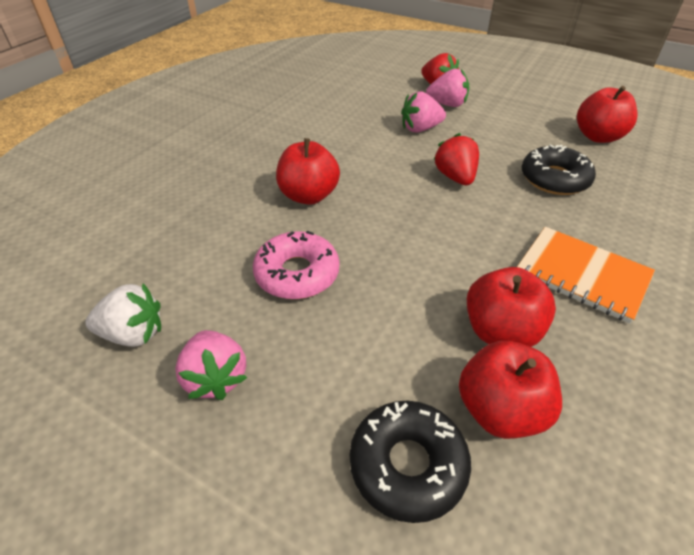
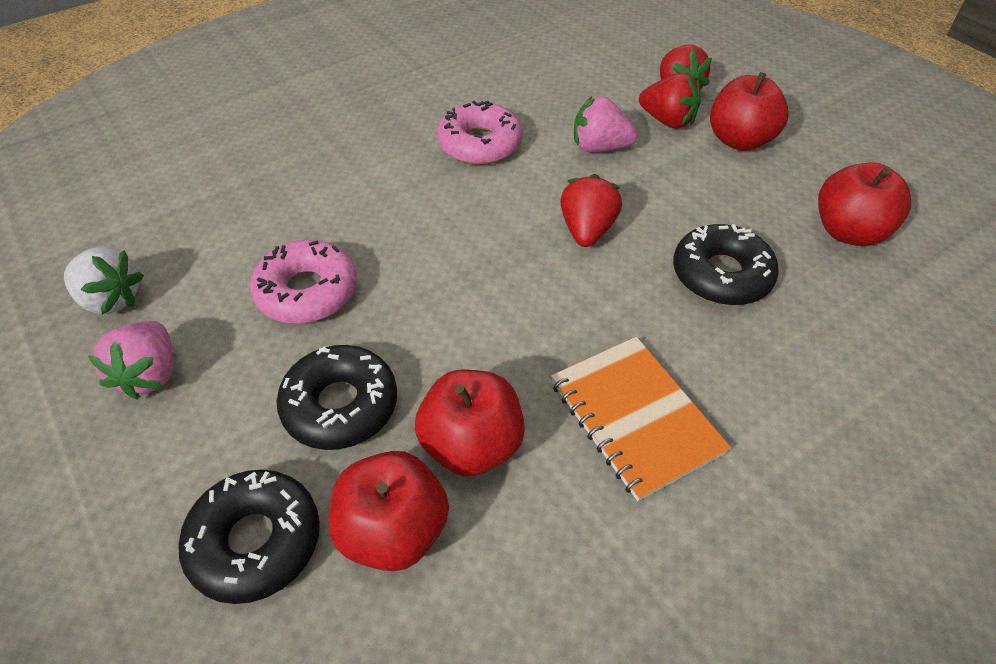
camera: 25 degrees right, 5 degrees up
red apple [276,138,340,205] -> red apple moved to [710,72,788,151]
pink strawberry [426,68,469,107] -> red strawberry [639,73,701,128]
none -> black donut [276,345,397,450]
none -> pink donut [437,100,523,165]

